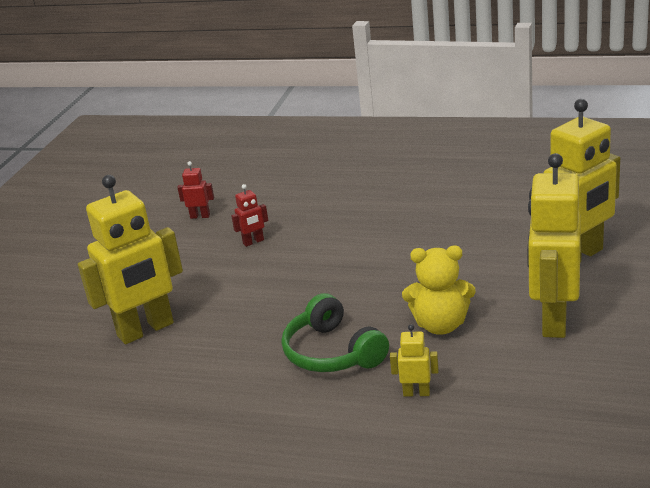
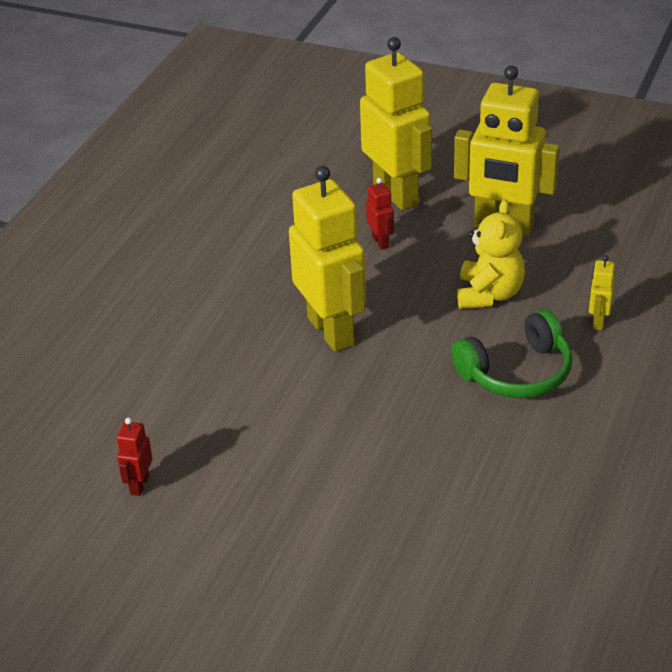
camera: 85 degrees left, 10 degrees up
yellow robot [78,175,183,344] -> yellow robot moved to [289,166,366,352]
red robot [231,184,268,247] -> red robot moved to [366,178,394,250]

